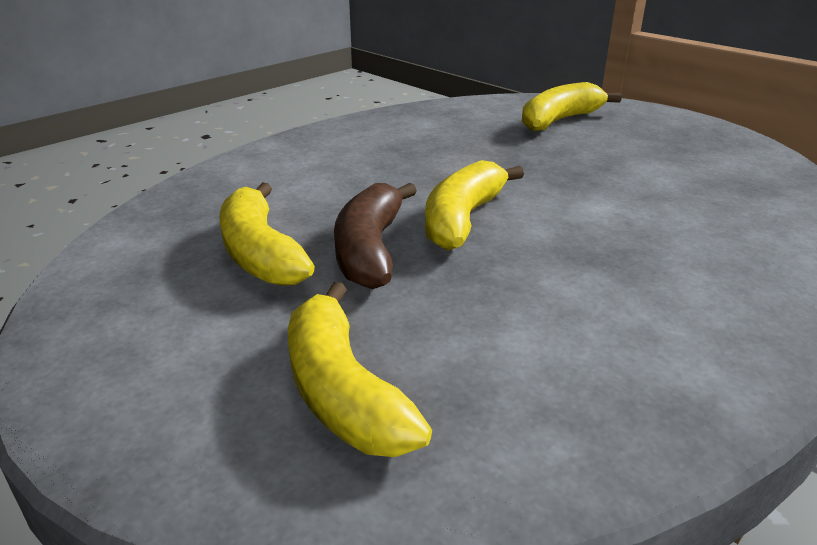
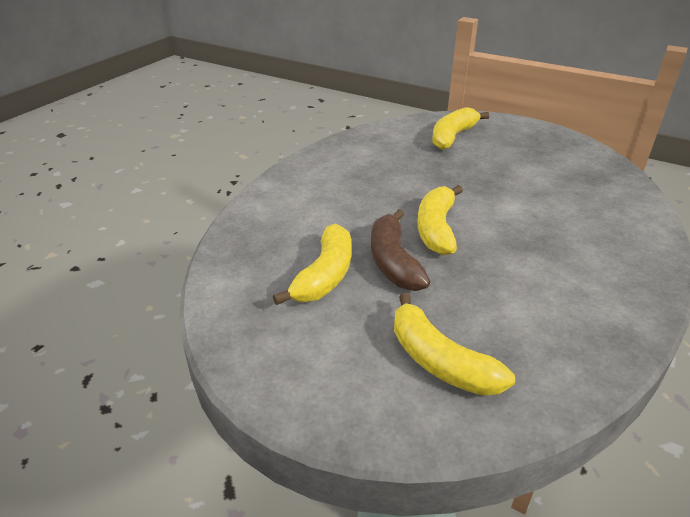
camera: 15 degrees left, 5 degrees up
yellow banana [219,183,315,286] -> yellow banana turned 120 degrees counterclockwise [273,223,351,305]

